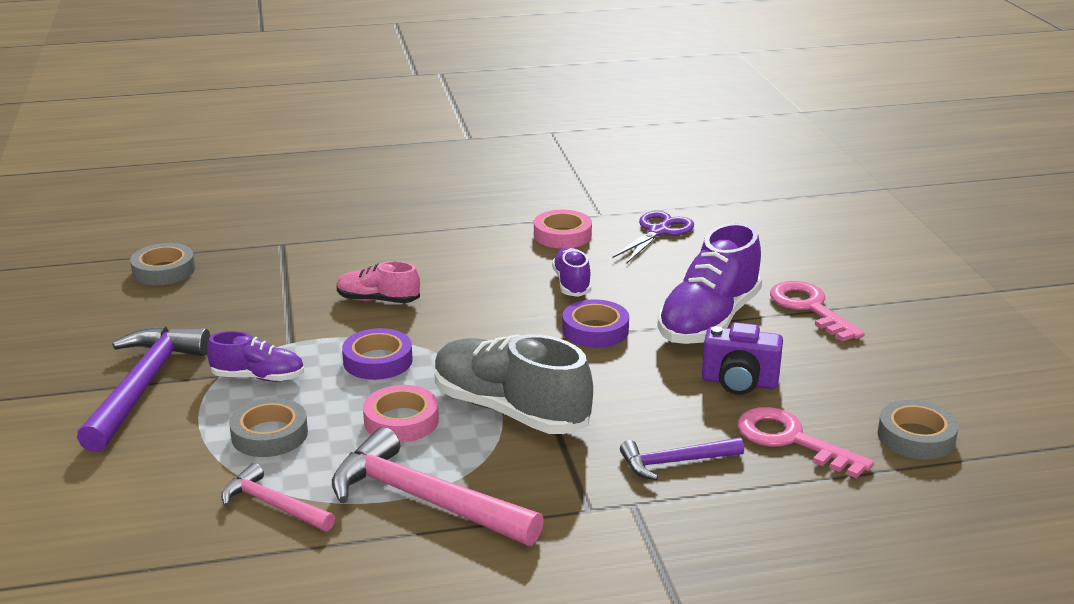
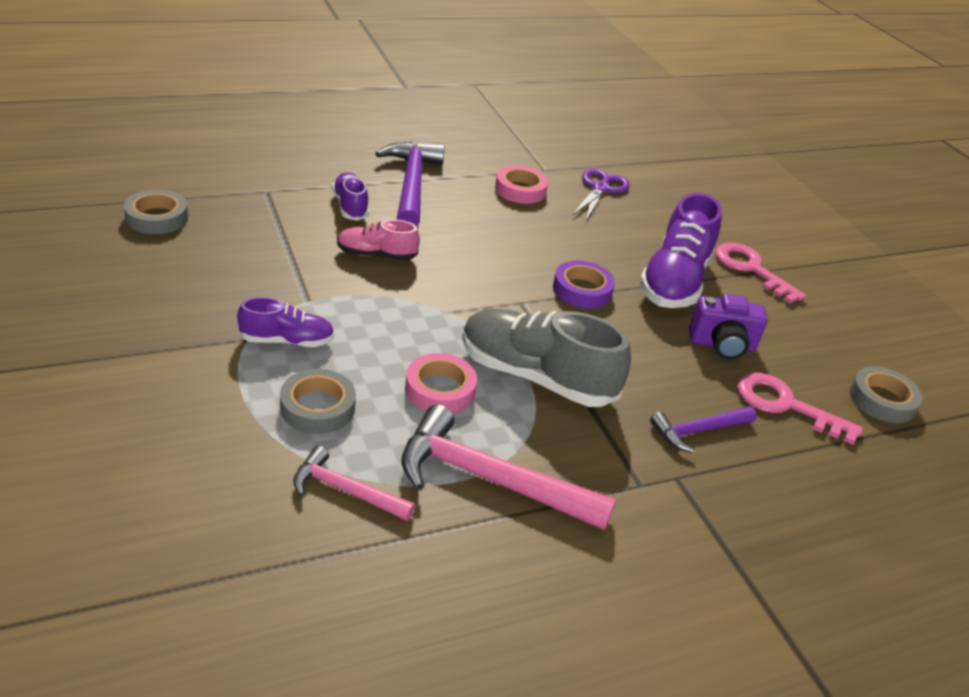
camera: 15 degrees left, 10 degrees up
purple hammer [77,326,210,452] -> purple hammer moved to [375,141,445,226]
purple tape [342,328,413,380] -> none
purple shoe [552,247,591,297] -> purple shoe moved to [332,172,369,221]

